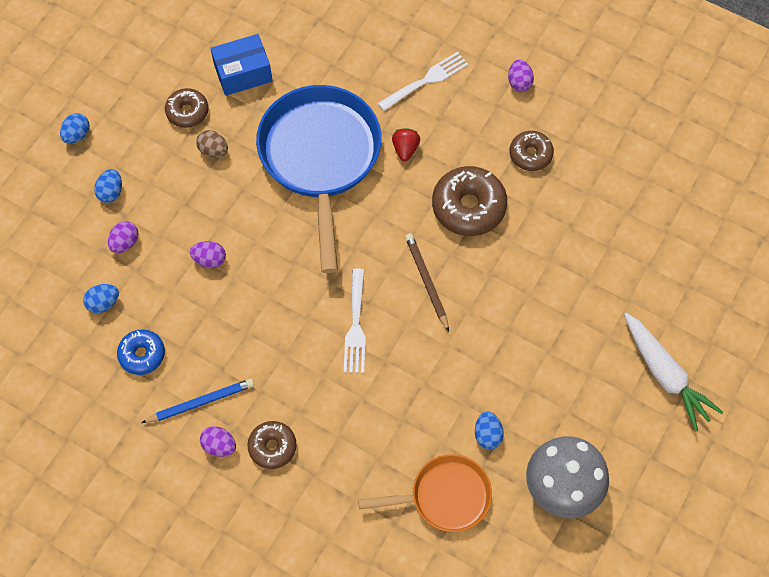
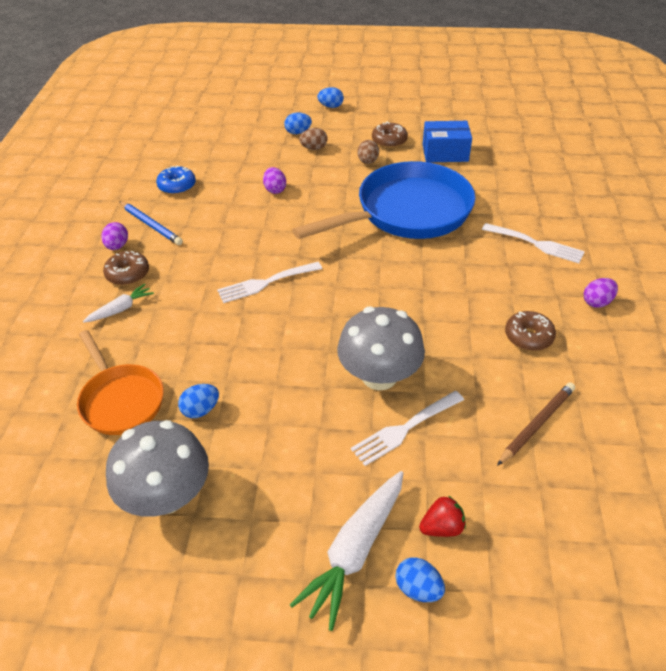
camera: 65 degrees right, 20 degrees down
blue egg [83,284,119,313] -> blue egg moved to [395,557,445,602]
purple egg [108,221,139,253] -> none
blue box [210,34,273,96] -> blue box turned 45 degrees counterclockwise [423,121,472,162]
red strawberry [392,128,420,161] -> red strawberry moved to [419,496,466,537]
brown pencil [405,233,449,332] -> brown pencil moved to [497,382,575,466]
brown donut [432,166,507,236] -> none
none -> white carrot [83,284,154,323]
none -> brown egg [299,128,327,150]
none -> grey mushroom [337,306,425,390]
none -> white fork [351,391,464,466]

